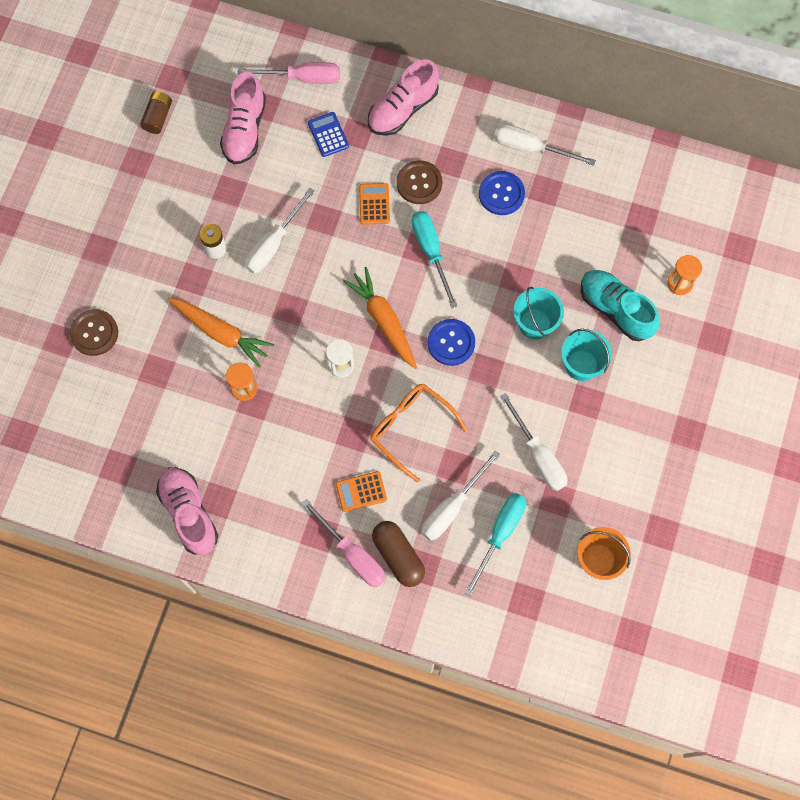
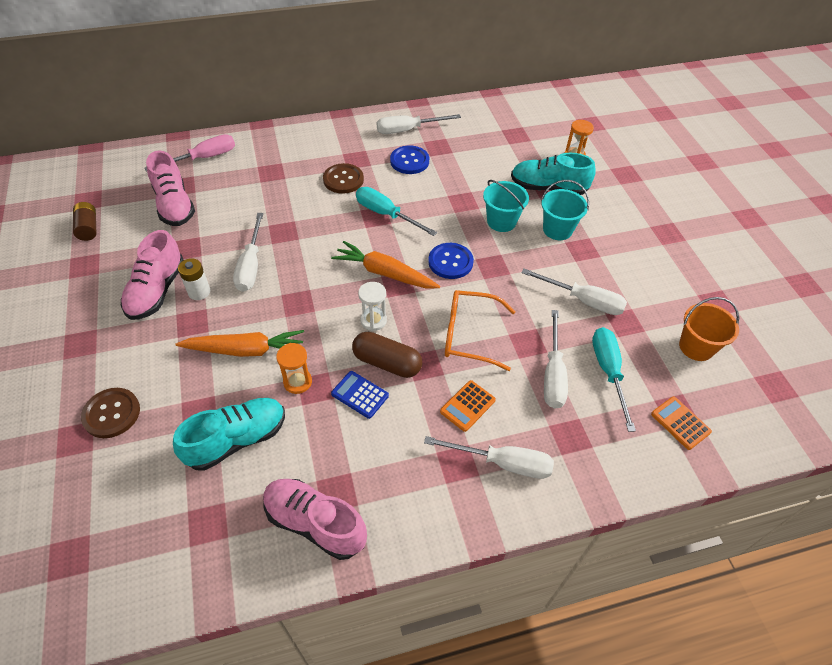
camera: 35 degrees left, 20 degrees down
pink screwdriver [301,499,386,587] -> white screwdriver [424,436,554,479]
blue calculator [308,112,349,157] -> blue calculator moved to [331,371,389,419]
orange calculator [359,183,390,225] -> orange calculator moved to [651,397,712,450]
pink shoe [368,59,439,136] -> pink shoe moved to [121,230,184,320]
brown capsule [372,521,425,587] -> brown capsule moved to [352,332,422,378]
none -> turquoise shoe [173,398,285,471]

